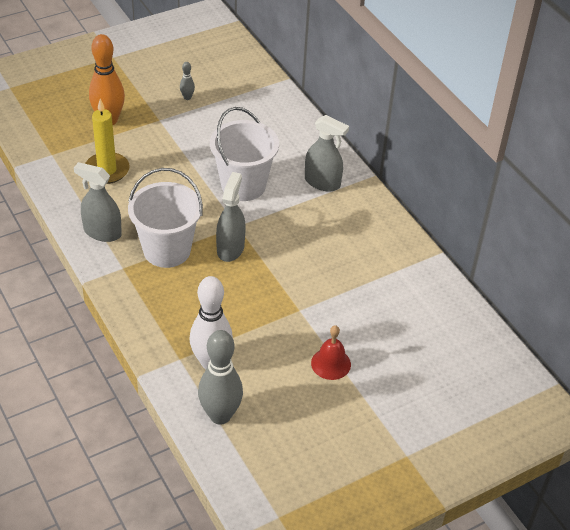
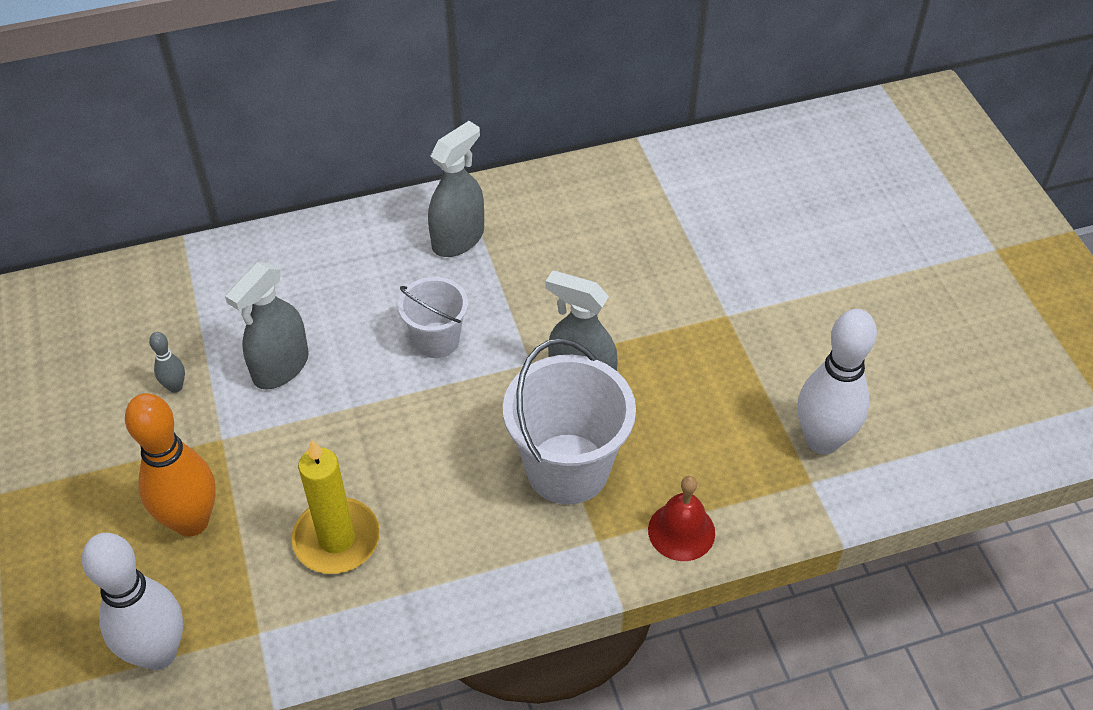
camera: 75 degrees left, 5 degrees up
grey spray bottle [74,162,122,242] -> grey spray bottle moved to [225,262,309,389]
grey bowling pin [198,330,243,424] -> none
white bucket [210,107,279,201] -> white bucket [398,277,468,358], size x0.58
red bell [311,325,351,380] -> red bell moved to [648,476,715,561]
none -> white bowling pin [82,533,183,670]

